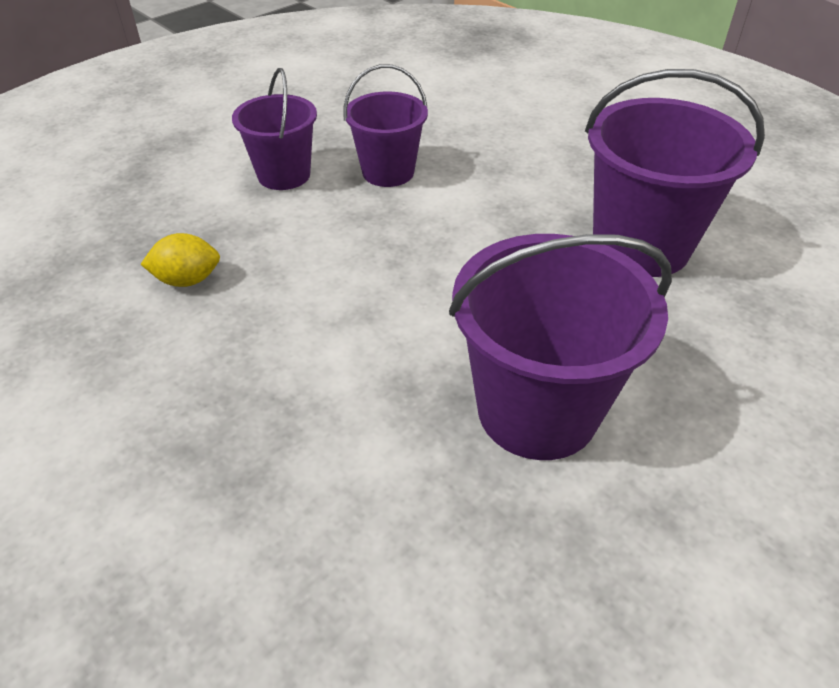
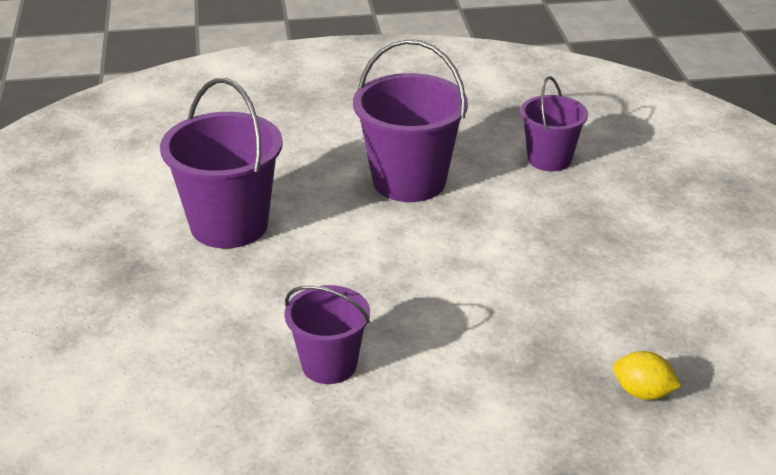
camera: 145 degrees left, 10 degrees down
yellow lemon [141,233,220,287] -> yellow lemon moved to [613,351,681,400]
purple bucket [232,68,317,190] -> purple bucket moved to [520,76,588,171]

